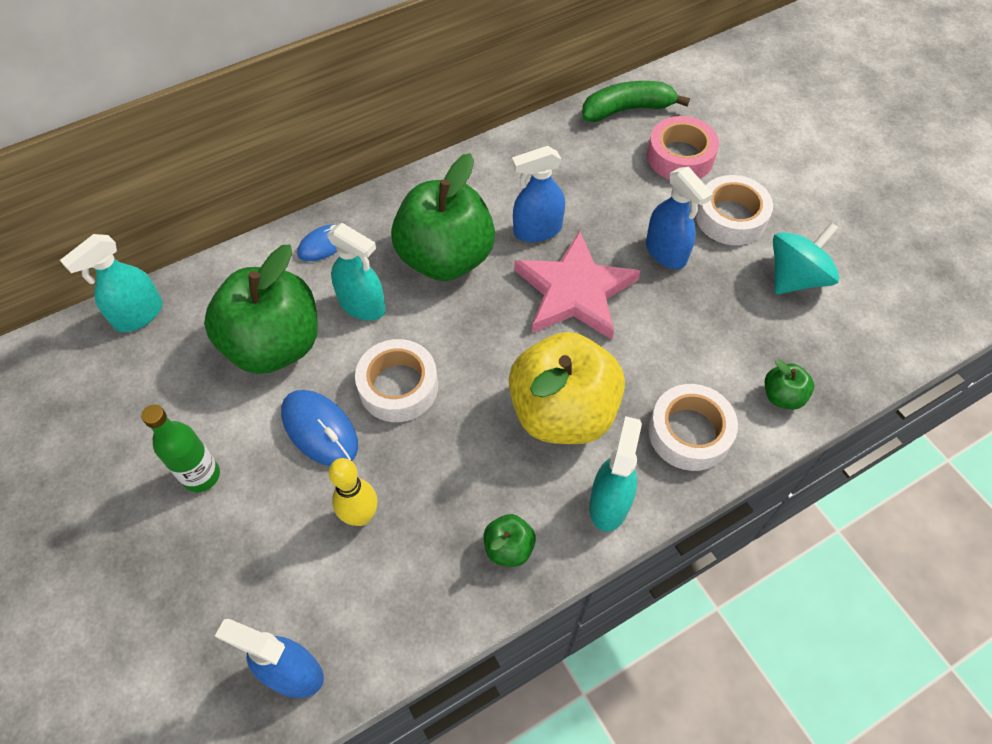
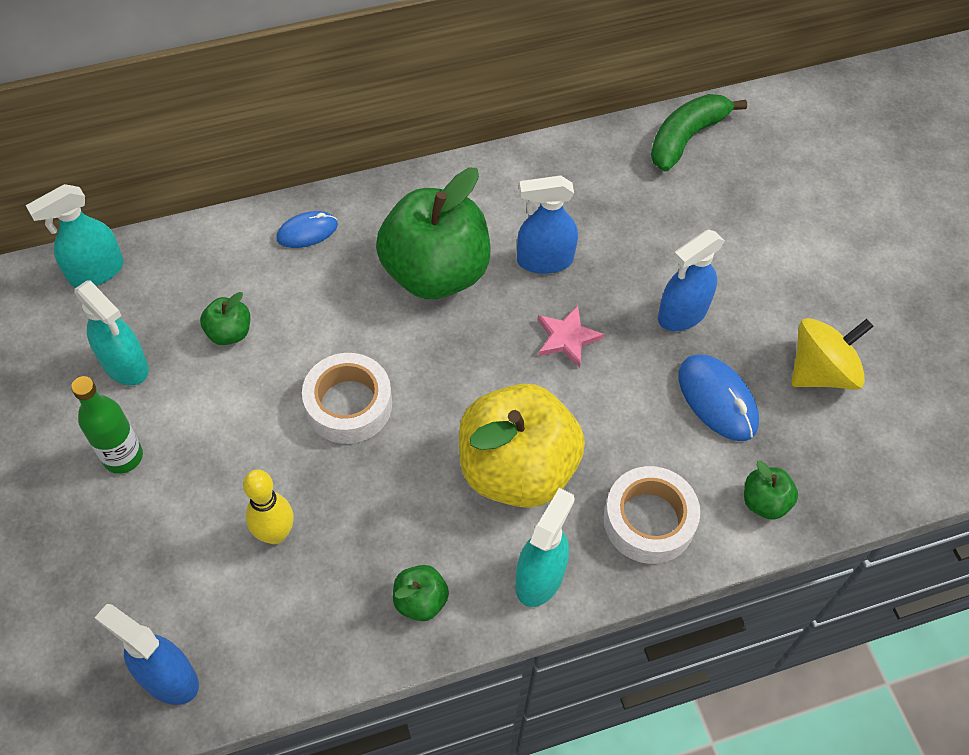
camera: 10 degrees right, 0 degrees up
green apple [204,245,318,374] -> green apple [200,292,250,345], size x0.43
blue mouse [281,390,358,466] -> blue mouse moved to [679,354,759,441]
turquoise spray bottle [327,223,386,321] -> turquoise spray bottle moved to [74,281,149,385]
pink star [514,231,640,340] -> pink star [538,305,604,368], size x0.49
green banana [582,81,690,122] -> green banana turned 45 degrees counterclockwise [651,94,747,171]
blue spray bottle [646,167,713,269] -> blue spray bottle turned 75 degrees clockwise [658,230,725,331]
pink tape [647,116,719,180] -> none
white tape [696,175,773,245] -> none
turquoise spinning top [773,222,839,294] -> yellow spinning top [791,318,874,390]

